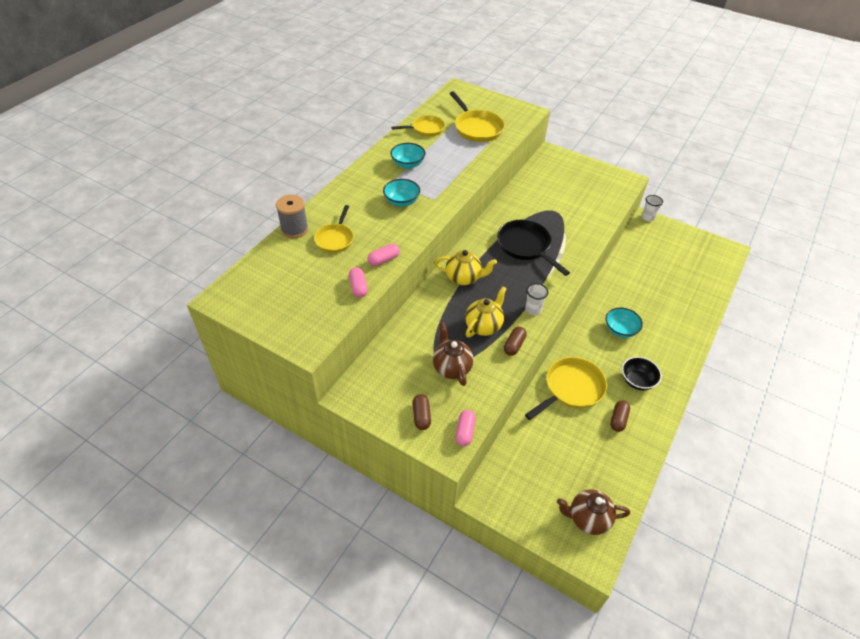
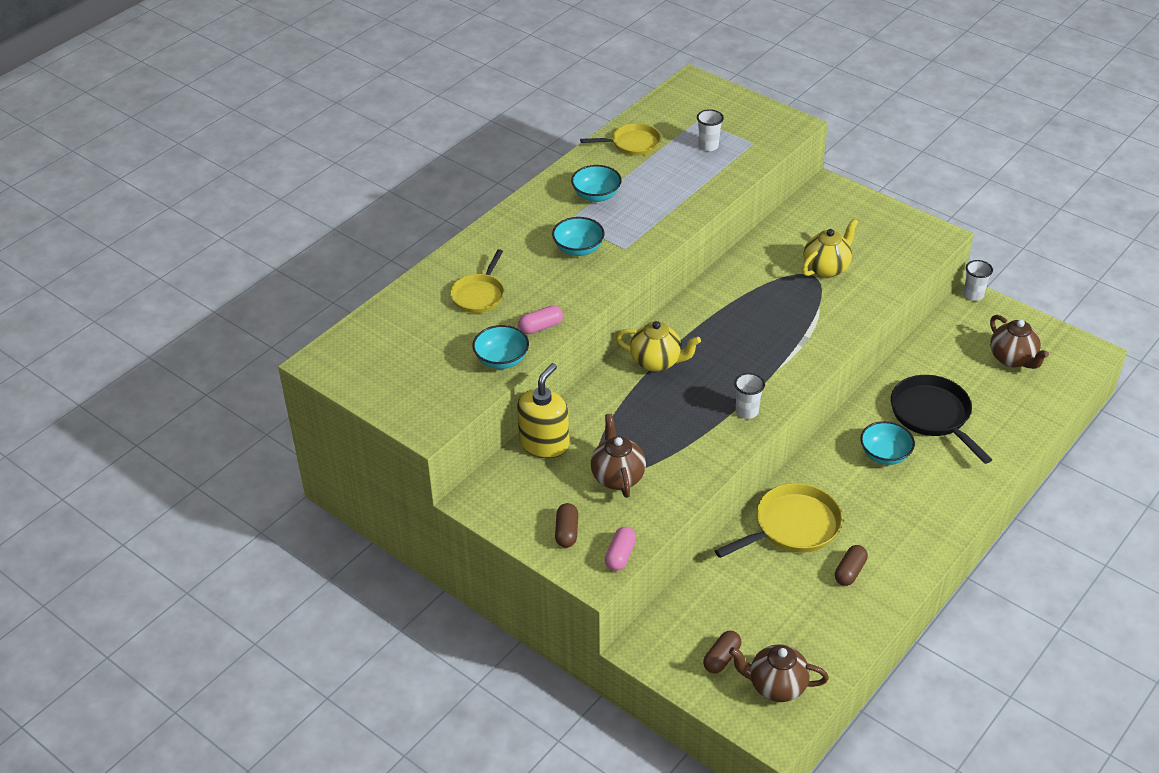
camera: 10 degrees right, 5 degrees down
grey spool [276,195,308,238] -> none
pink capsule [349,267,368,298] -> turquoise bowl [473,325,529,369]
yellow pan [449,91,505,142] -> white cup [697,109,724,151]
yellow teapot [465,287,507,337] -> yellow teapot moved to [802,218,858,278]
black pan [497,220,570,276] -> black pan moved to [891,375,992,464]
brown capsule [504,327,527,356] -> brown capsule moved to [703,631,741,673]
black bowl [622,357,662,390] -> none
none -> yellow soap dispenser [517,363,569,458]
none -> brown teapot [990,315,1049,369]

